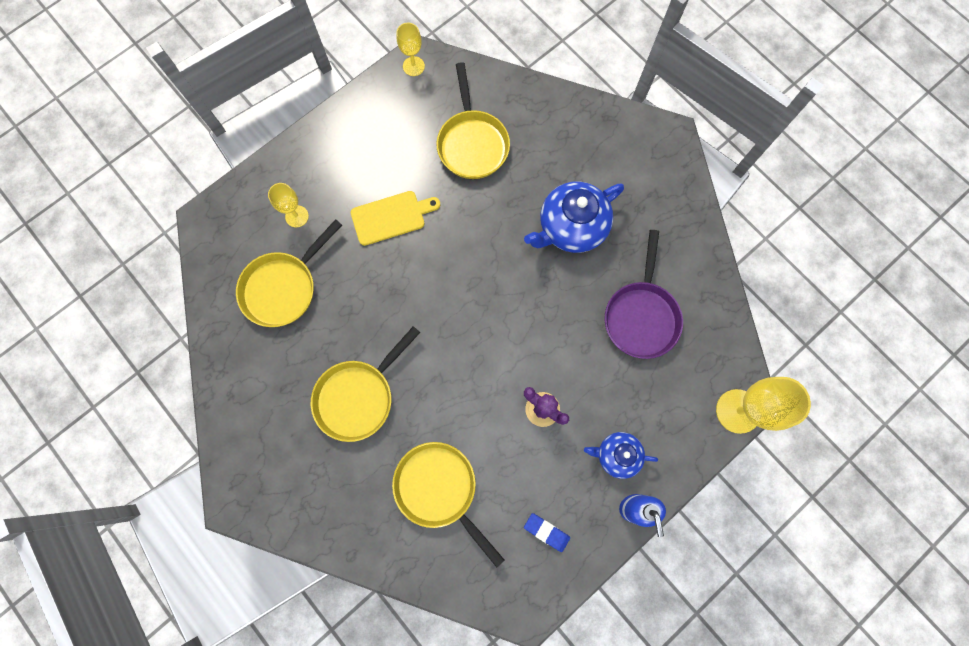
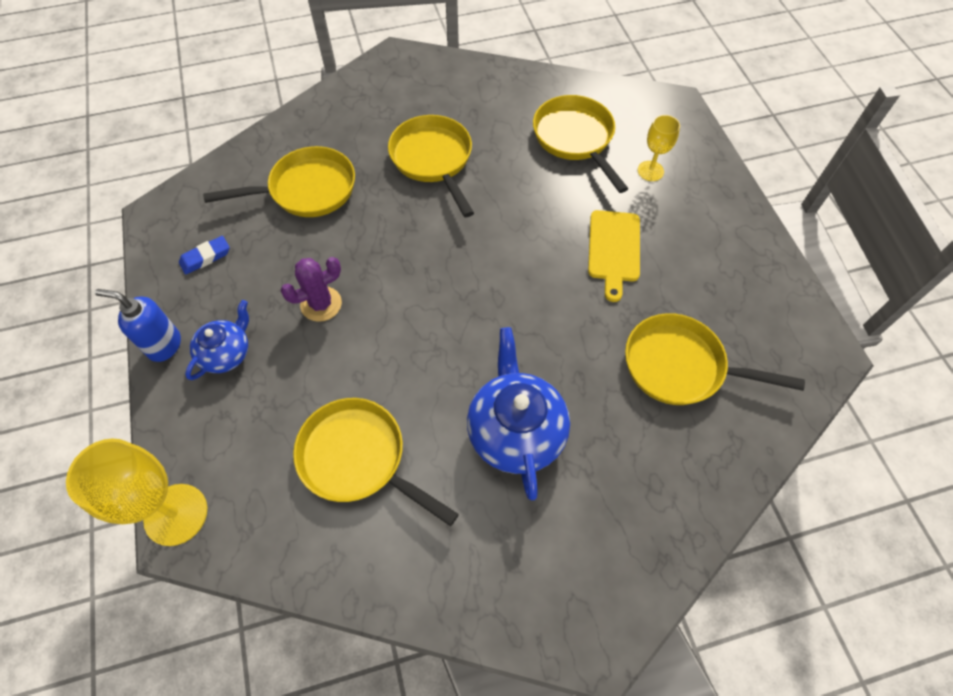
camera: 115 degrees right, 15 degrees down
yellow goblet [397,23,425,76] -> none
purple pan [604,230,683,359] -> yellow pan [293,398,459,526]

